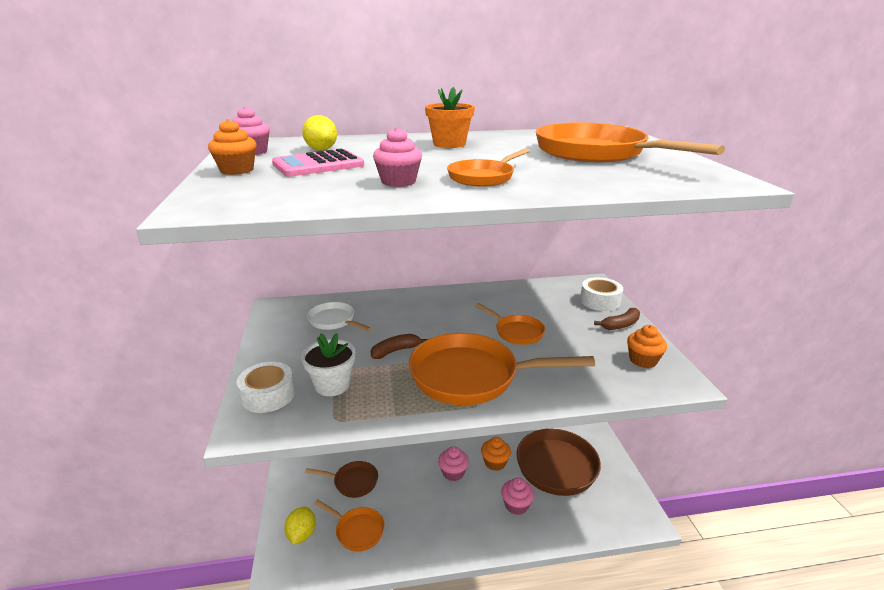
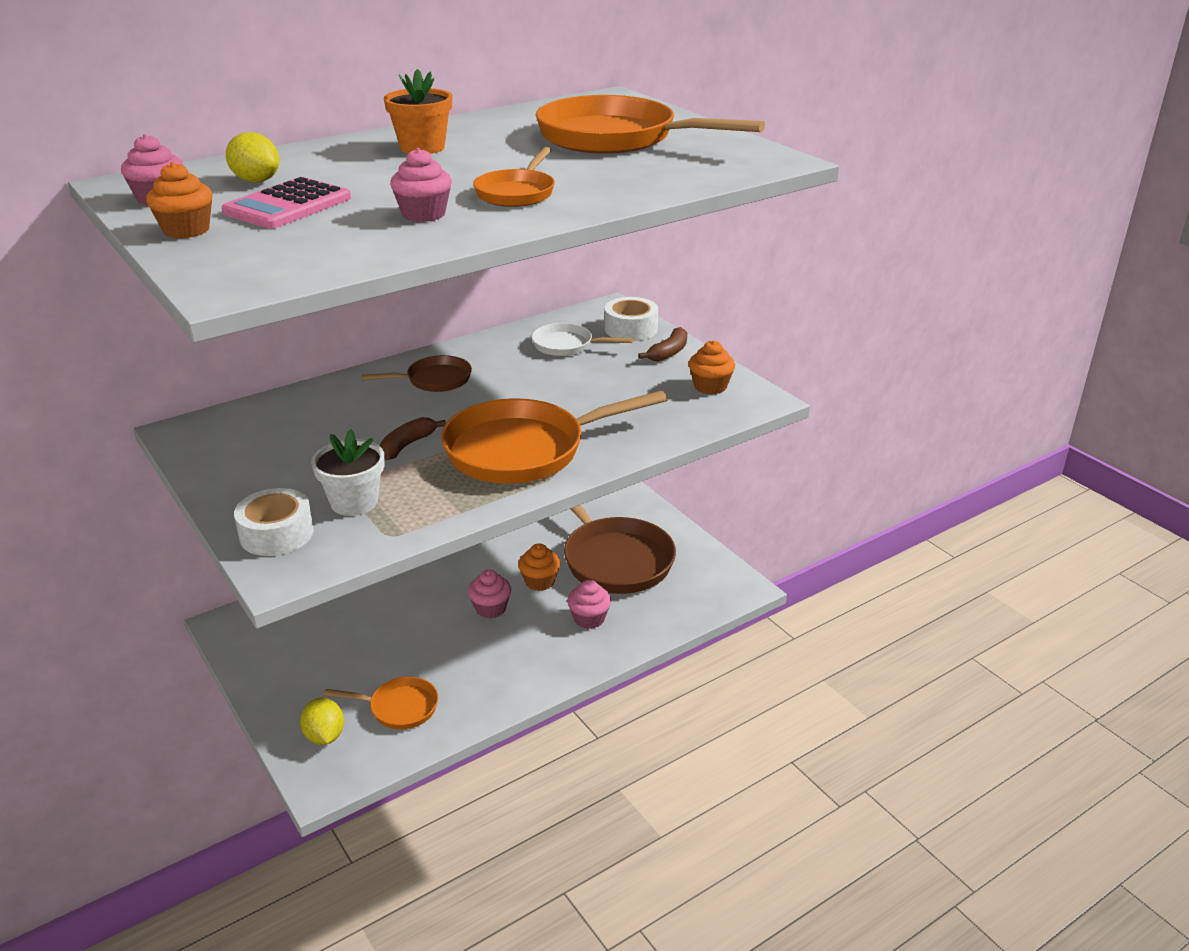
camera: 25 degrees left, 5 degrees up
brown pan [305,461,378,498] -> brown pan moved to [362,355,472,392]
white pan [307,302,372,331] -> white pan moved to [532,323,633,356]
orange pan [475,303,545,345] -> none

